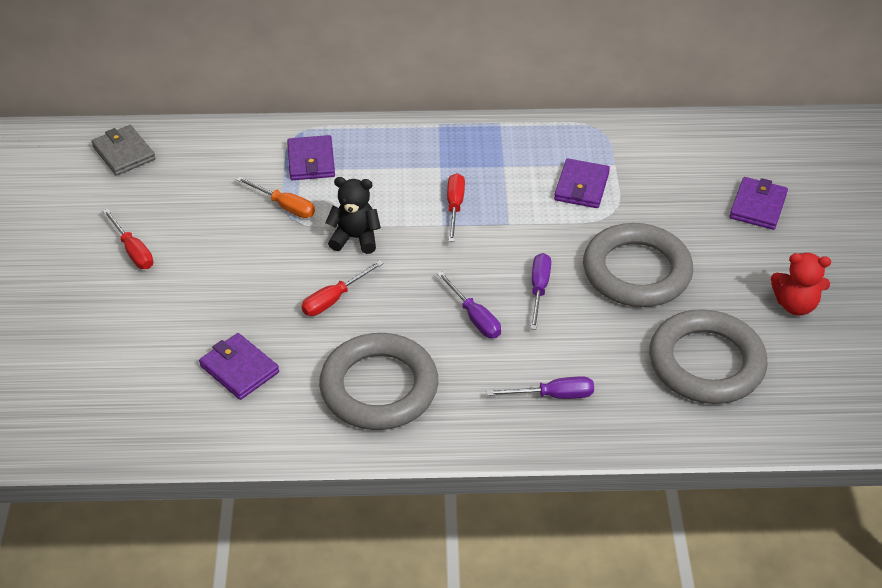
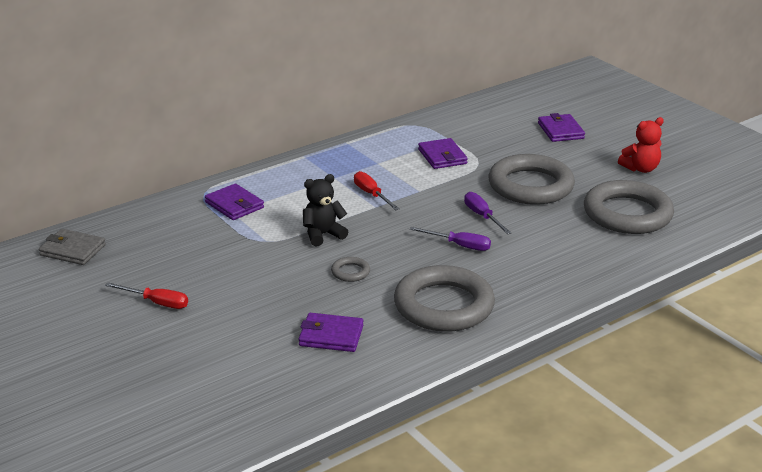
camera: 35 degrees left, 15 degrees down
orange screwdriver [236,176,315,218] -> none
red screwdriver [301,260,384,316] -> grey ring [331,257,370,282]
purple screwdriver [486,376,594,399] -> none

